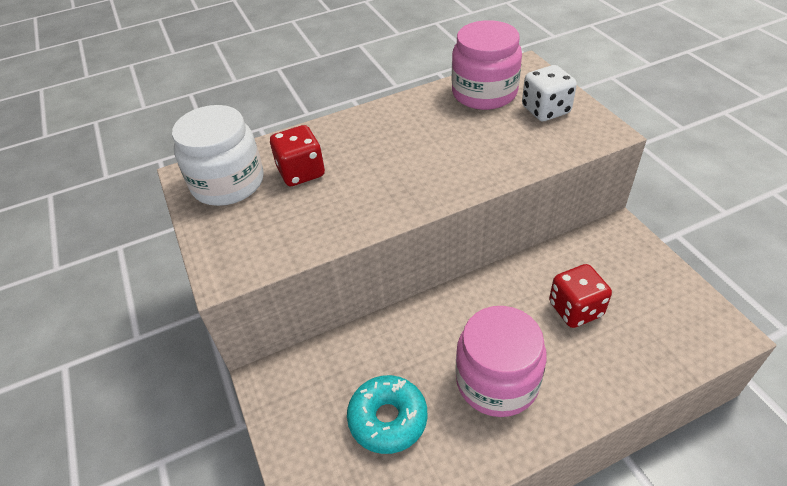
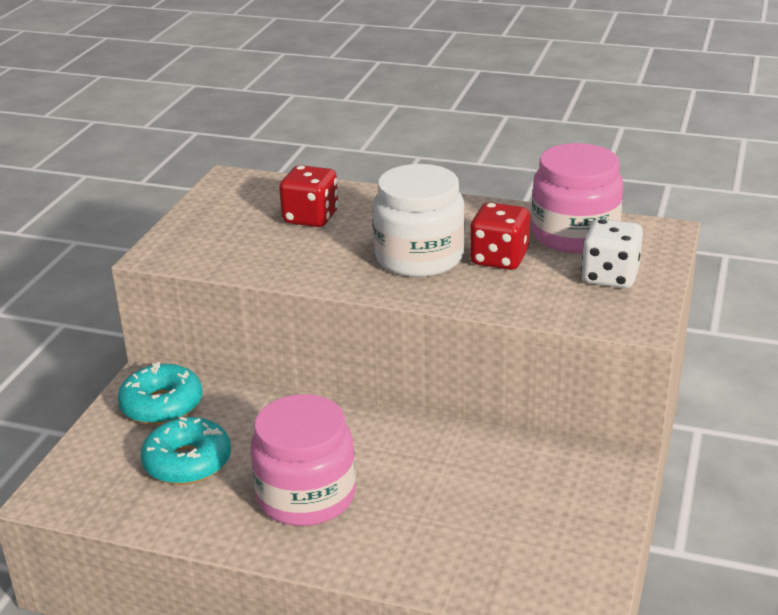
camera: 40 degrees right, 15 degrees down
white jar [172,105,264,206] -> white jar moved to [373,164,465,277]
red dice [549,264,612,328] -> red dice moved to [470,202,530,270]
none -> turquoise donut [118,362,202,425]

